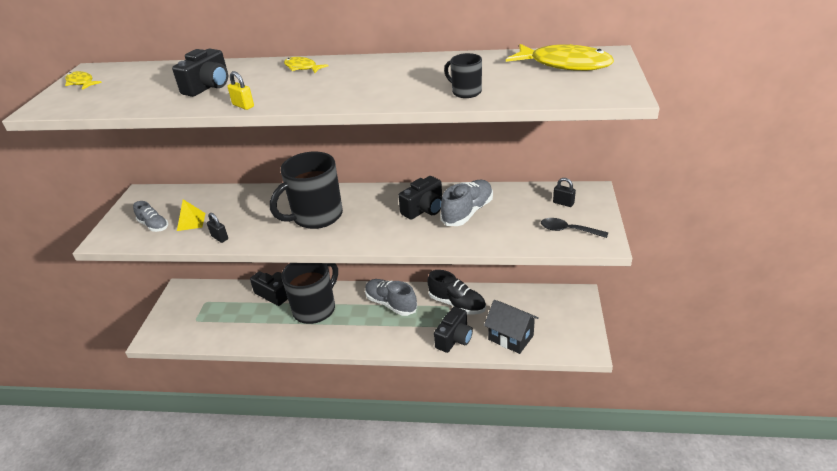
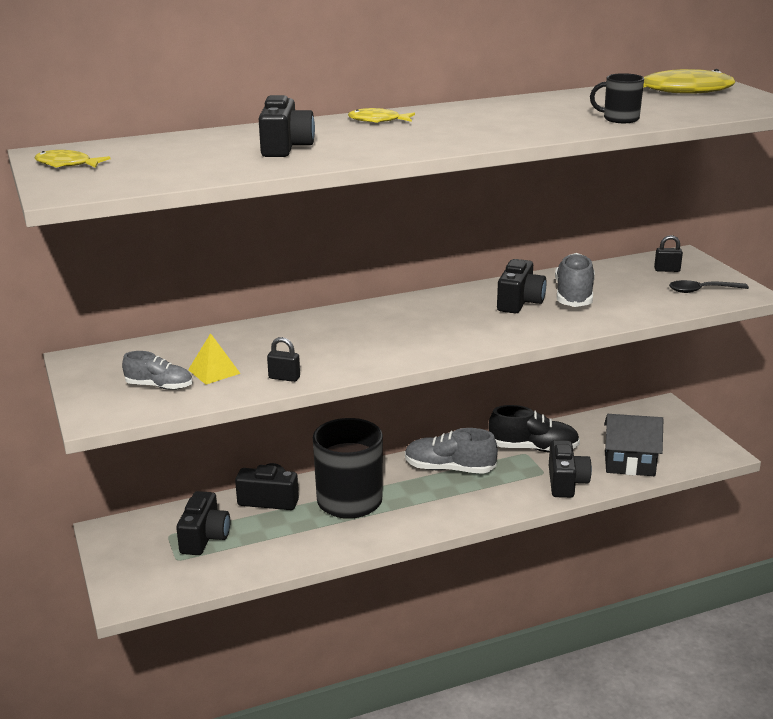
camera: 30 degrees left, 10 degrees down
yellow padlock [228,71,254,110] -> none
black mug [270,152,343,229] -> none
none -> black camera [176,491,230,555]

